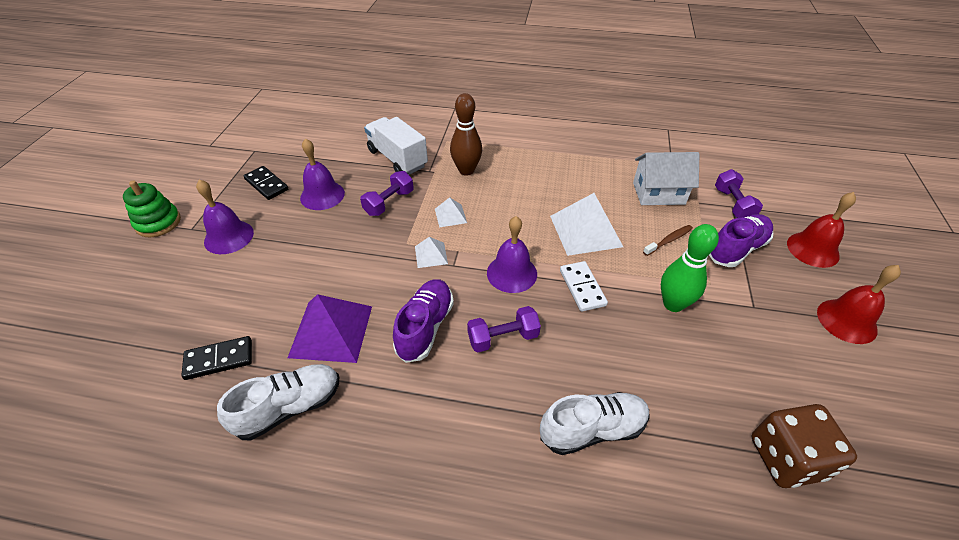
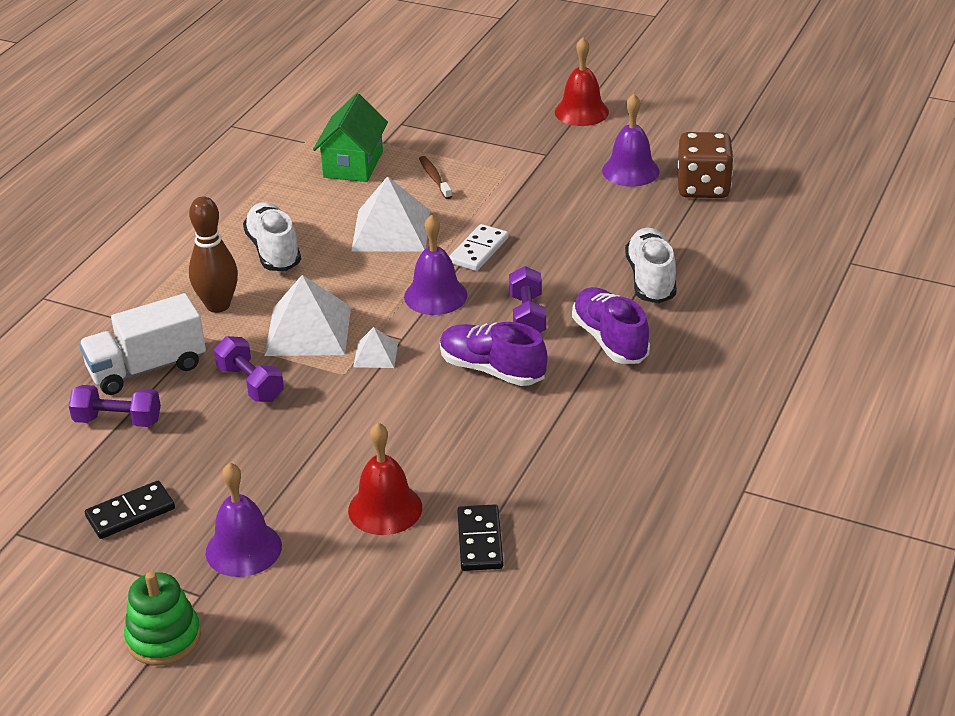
camera: 75 degrees left, 10 degrees down
white shoe [217,364,339,441] -> white shoe moved to [243,202,301,271]
purple pyramid [288,294,372,363] -> none
purple bell [300,138,345,210] -> purple bell moved to [602,94,660,187]
white pyramid [435,197,467,227] -> white pyramid [264,275,351,356], size x1.99
white domino [560,261,608,312] -> white domino turned 60 degrees counterclockwise [449,224,508,271]
white house [633,152,699,205] -> green house [313,93,388,182]
green bowling pin [661,224,719,312] -> none
purple shoe [709,214,774,267] -> purple shoe moved to [572,287,650,364]
purple dumbbell [715,169,763,218] -> purple dumbbell moved to [69,385,161,427]
red bell [787,192,856,268] -> red bell moved to [348,423,422,535]

